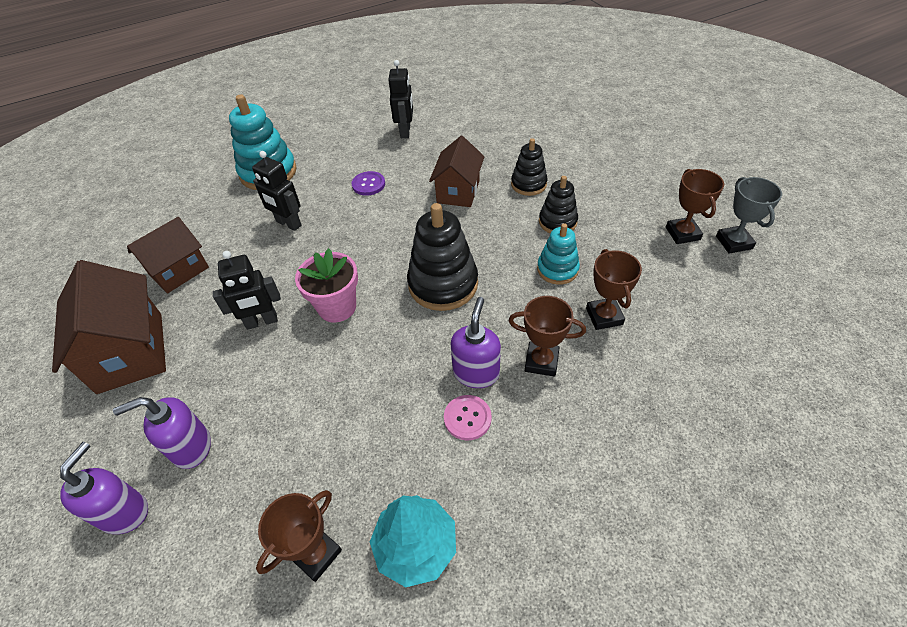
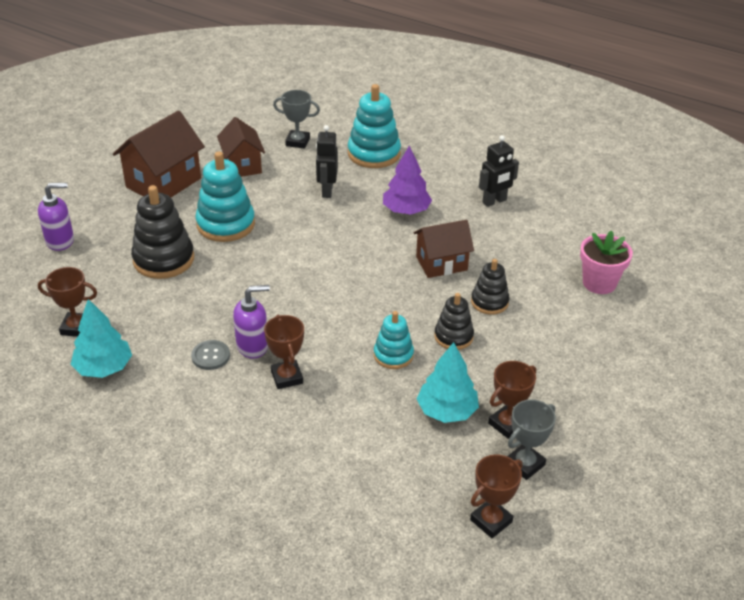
camera: 55 degrees right, 10 degrees down
purple soap dispenser [113,397,211,469] -> none
brown house [127,217,209,293] -> brown house turned 60 degrees clockwise [217,117,265,177]
black robot [213,251,281,330] -> turquoise stacking toy [195,151,255,242]
pink flower pot [295,248,358,322] -> pink flower pot moved to [580,230,633,294]
purple button [352,171,385,196] -> purple tree [383,145,432,214]
black stacking toy [407,203,478,311] -> black stacking toy moved to [131,185,194,279]
pink button [444,395,492,440] -> grey button [191,340,230,370]
brown trophy [586,249,642,330] -> brown trophy moved to [470,454,523,538]
none -> grey trophy [273,90,320,149]
none -> turquoise tree [417,342,479,423]

